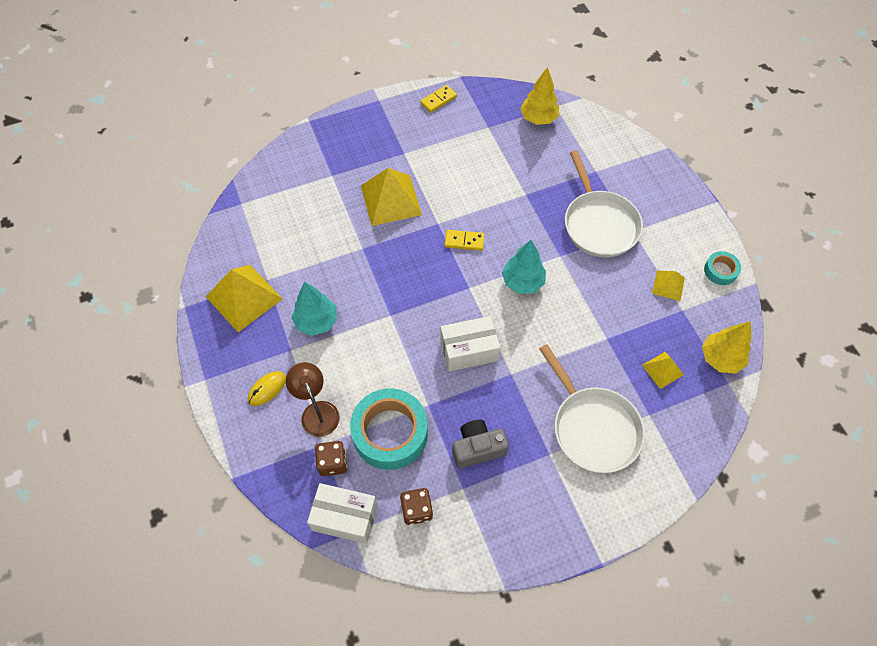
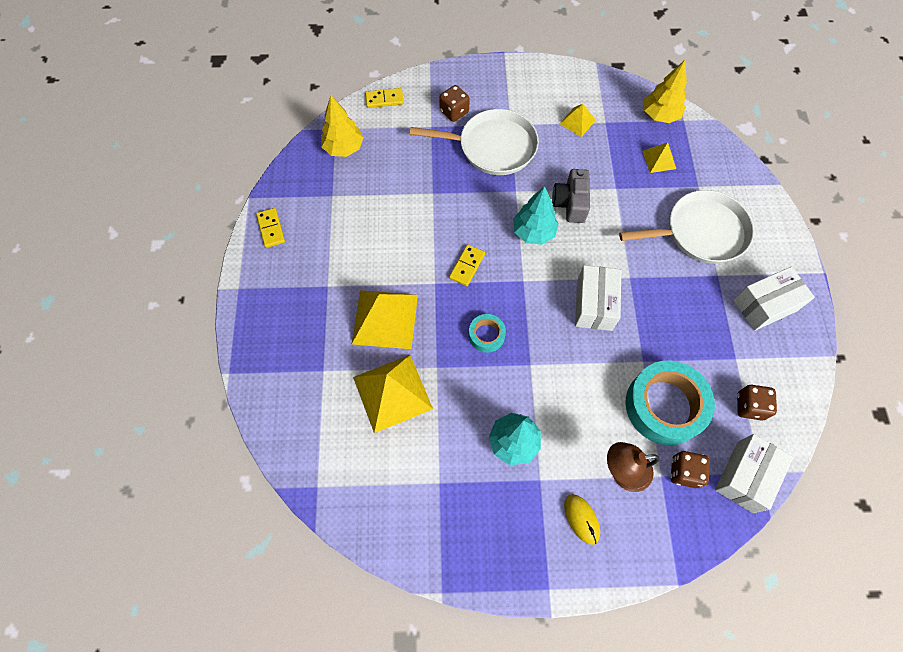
camera: 70 degrees left, 5 degrees up
yellow pyramid [206,265,283,332] -> yellow pyramid moved to [353,355,433,433]
grey camera [452,420,509,468] -> grey camera moved to [552,169,590,223]
turquoise tape [704,251,741,285] -> turquoise tape moved to [469,314,506,353]
none -> yellow domino [365,88,404,108]
none -> brown dice [439,85,470,122]
none -> white box [733,266,815,331]

